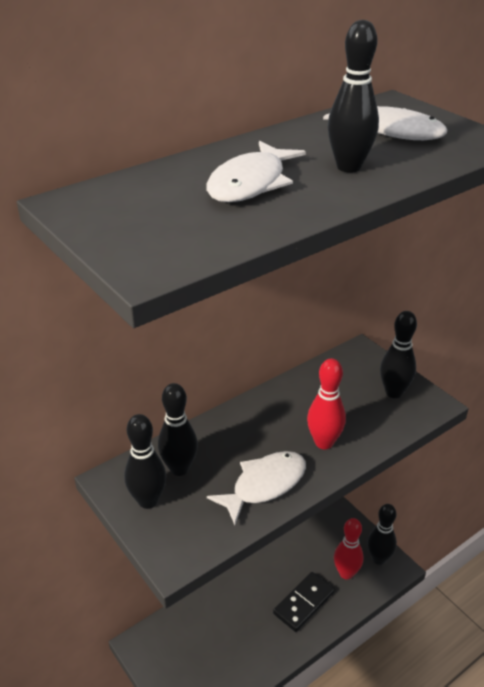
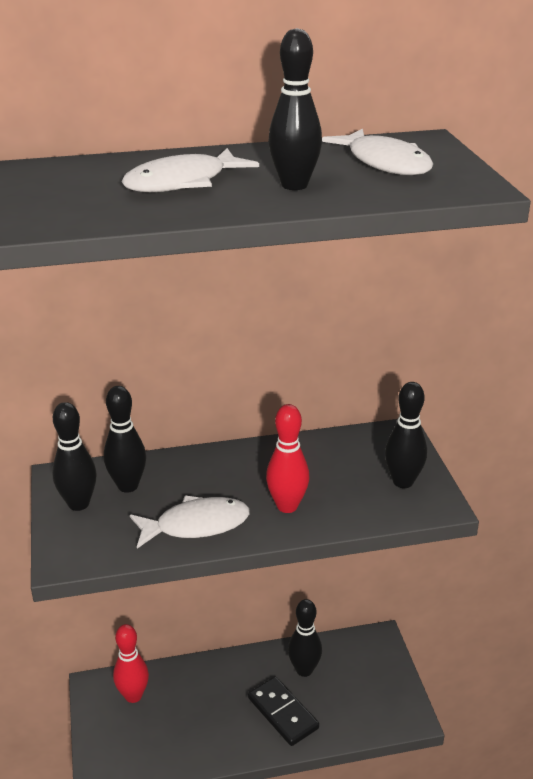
camera: 25 degrees right, 5 degrees down
black domino [273,572,335,632] -> black domino turned 75 degrees clockwise [248,677,319,746]
red bowling pin [334,518,363,579] -> red bowling pin moved to [113,624,149,703]
black bowling pin [367,504,397,565] -> black bowling pin moved to [288,599,322,677]

